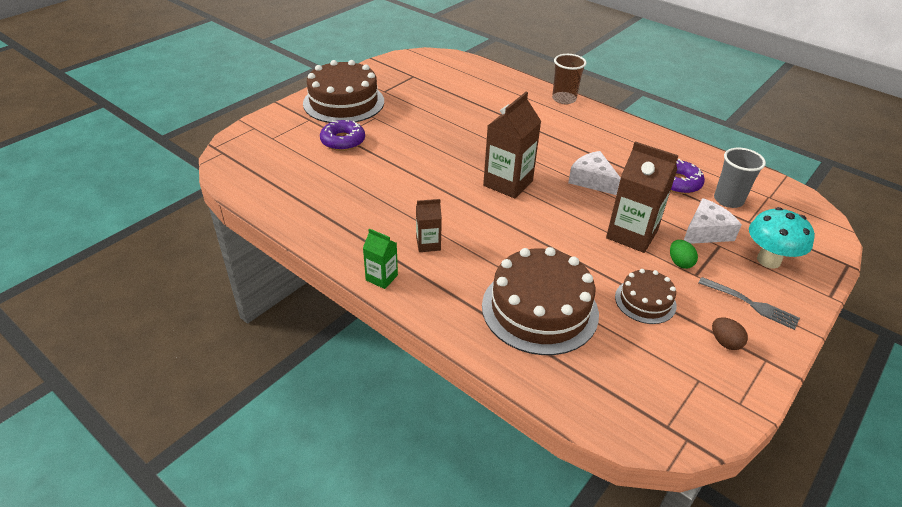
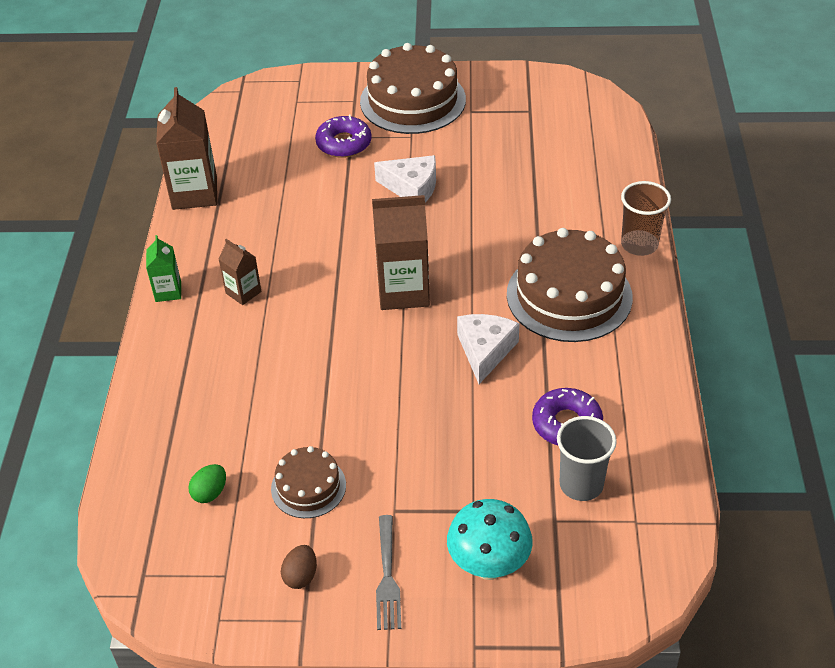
camera: 55 degrees right, 5 degrees up
brown cake [482,247,599,355] -> brown cake moved to [507,228,633,342]
brown carton [606,141,679,253] -> brown carton moved to [156,87,217,210]
green egg [670,240,698,269] -> green egg moved to [188,464,226,503]
white cheese [684,198,742,244] -> white cheese moved to [374,155,436,203]

